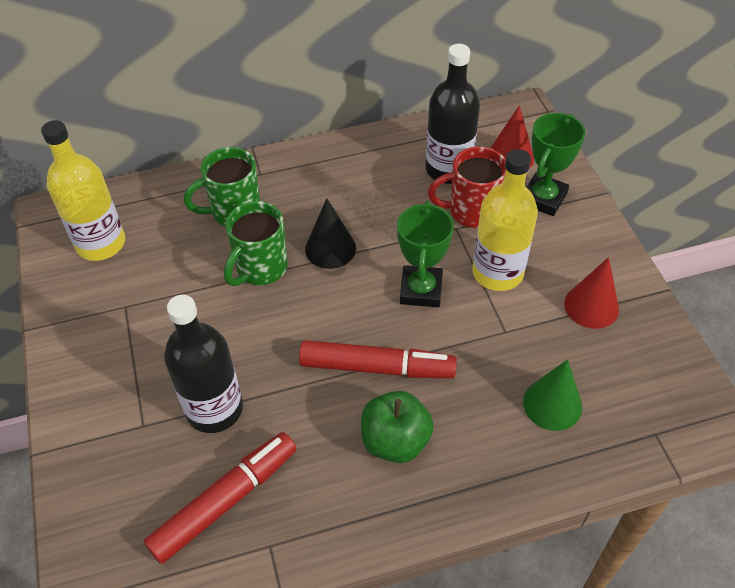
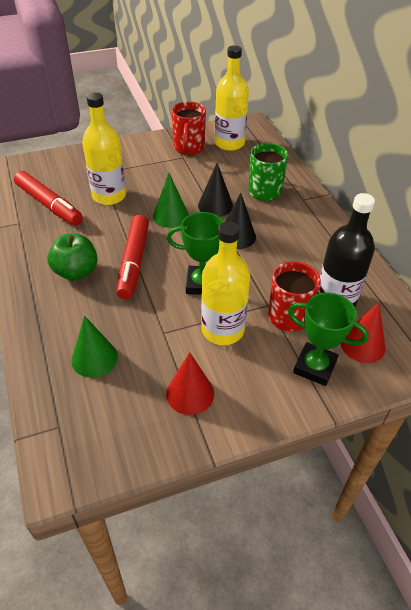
camera: 85 degrees right, 5 degrees down
black bottle [164,295,243,433] -> yellow bottle [82,92,126,205]
green mug [224,201,288,286] -> black cone [198,163,233,217]
none -> green cone [153,173,189,228]
none -> red mug [172,101,206,155]

